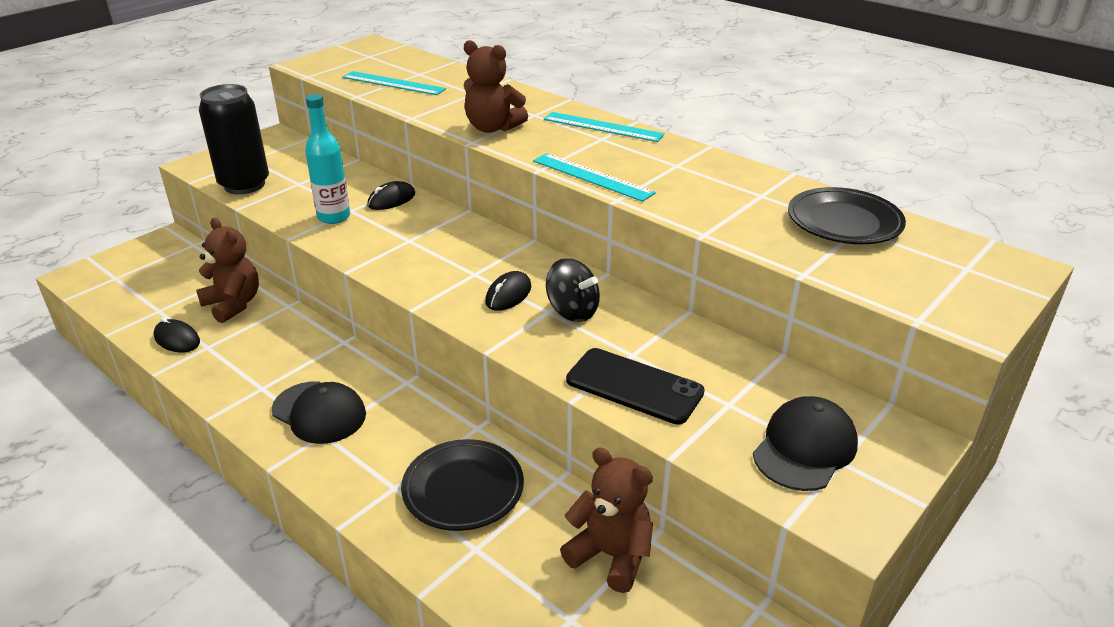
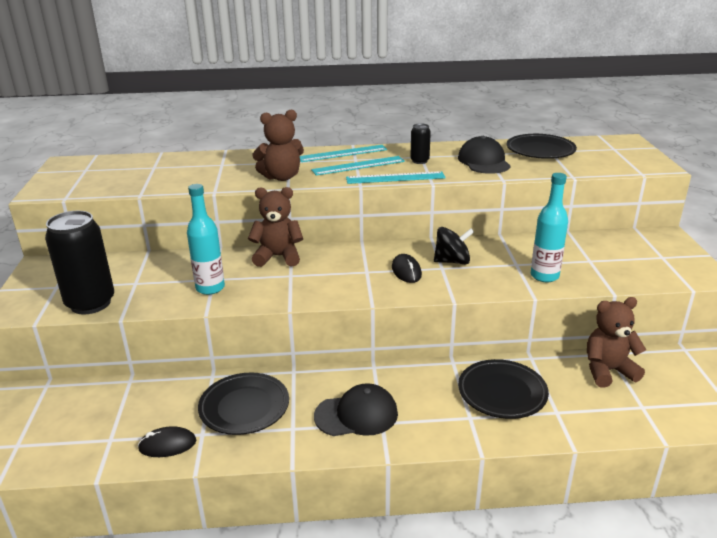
camera: 45 degrees left, 5 degrees down
brown teddy bear [196,218,259,323] -> brown teddy bear moved to [248,187,303,267]
turquoise ruler [342,71,446,95] -> turquoise ruler moved to [311,156,405,176]
black mouse [367,181,415,210] -> none
black phone [566,348,705,425] -> turquoise bottle [531,173,568,282]
black cap [753,396,858,491] -> black cap moved to [458,136,510,174]
none -> black plate [198,373,289,435]
none -> black can [410,123,431,164]

